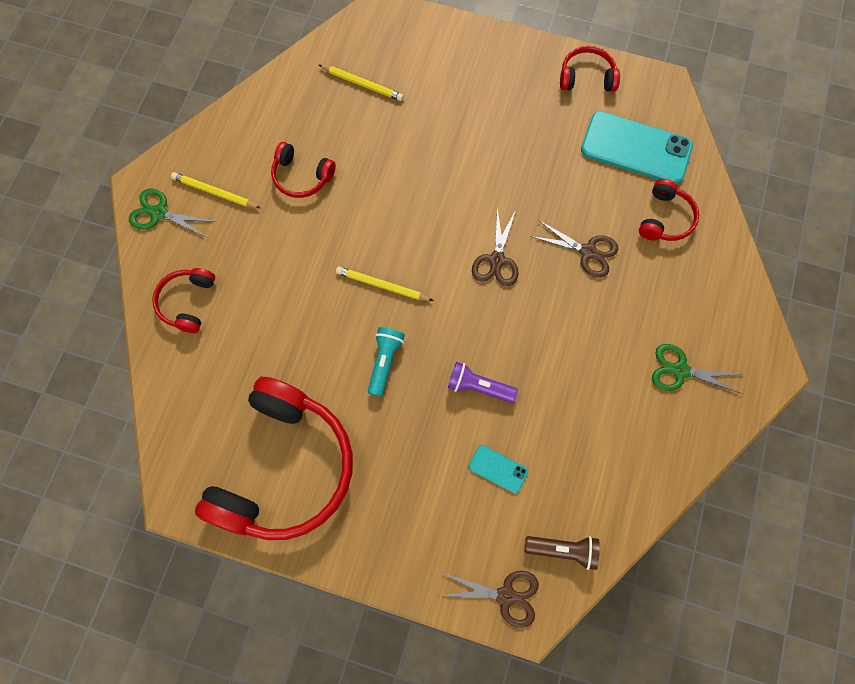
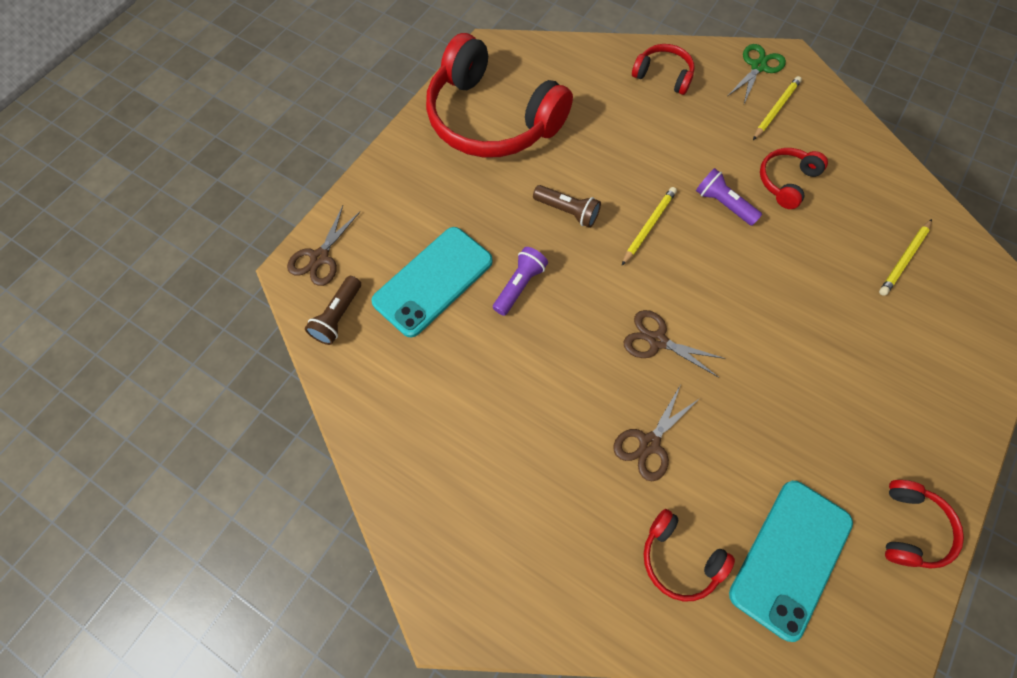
camera: 105 degrees right, 5 degrees down
turquoise flashlight [368,327,405,397] -> brown flashlight [533,185,601,228]
turquoise phone [469,445,528,493] -> turquoise phone [371,227,493,338], size x2.14
green scissors [652,344,744,394] -> none
none -> purple flashlight [696,168,762,226]

